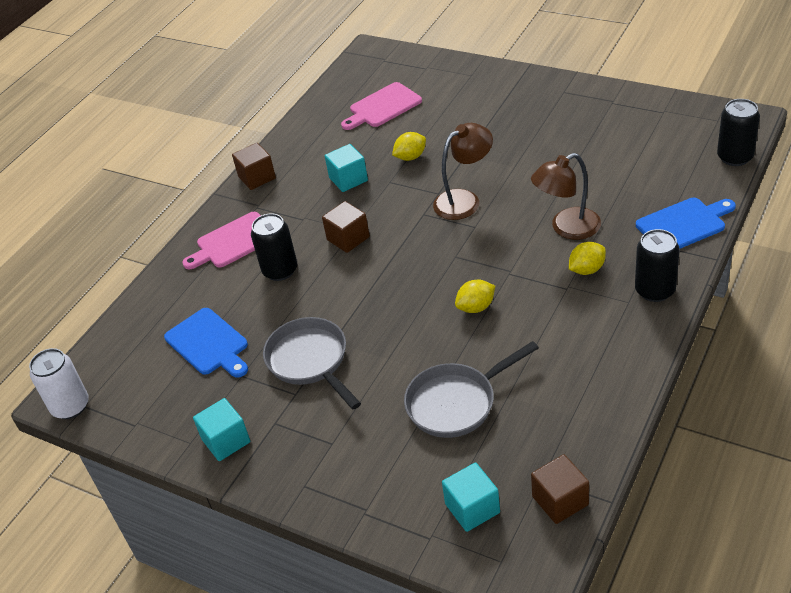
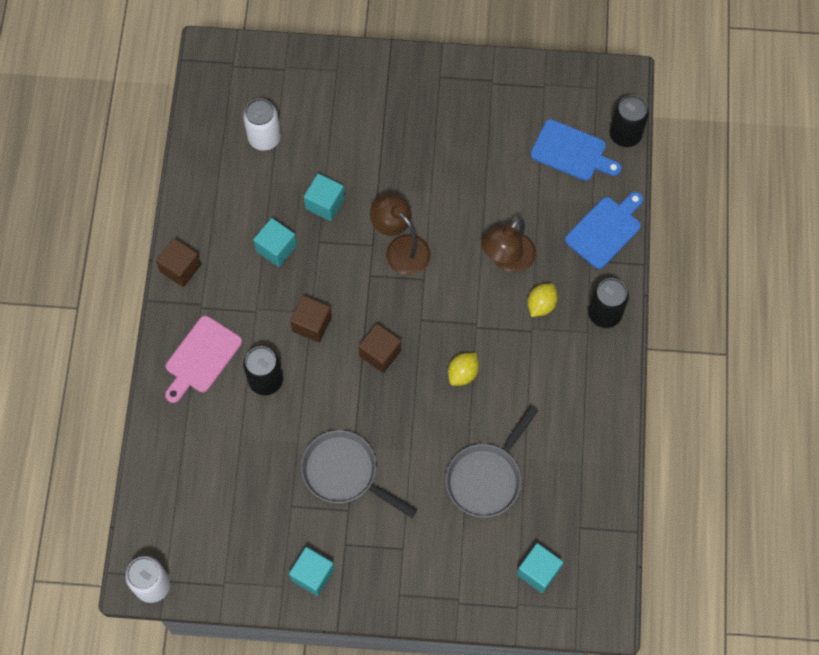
camera: 30 degrees left, 25 degrees up
blue cutting board [164,308,248,378] -> blue cutting board moved to [530,119,621,181]
pink cutting board [341,82,422,130] -> white can [243,98,281,151]
yellow lemon [392,132,426,161] -> turquoise cube [304,173,345,221]
brown lamp [433,123,493,220] -> brown lamp turned 75 degrees counterclockwise [370,193,431,275]
brown cube [531,454,589,524] -> brown cube moved to [359,324,401,373]

